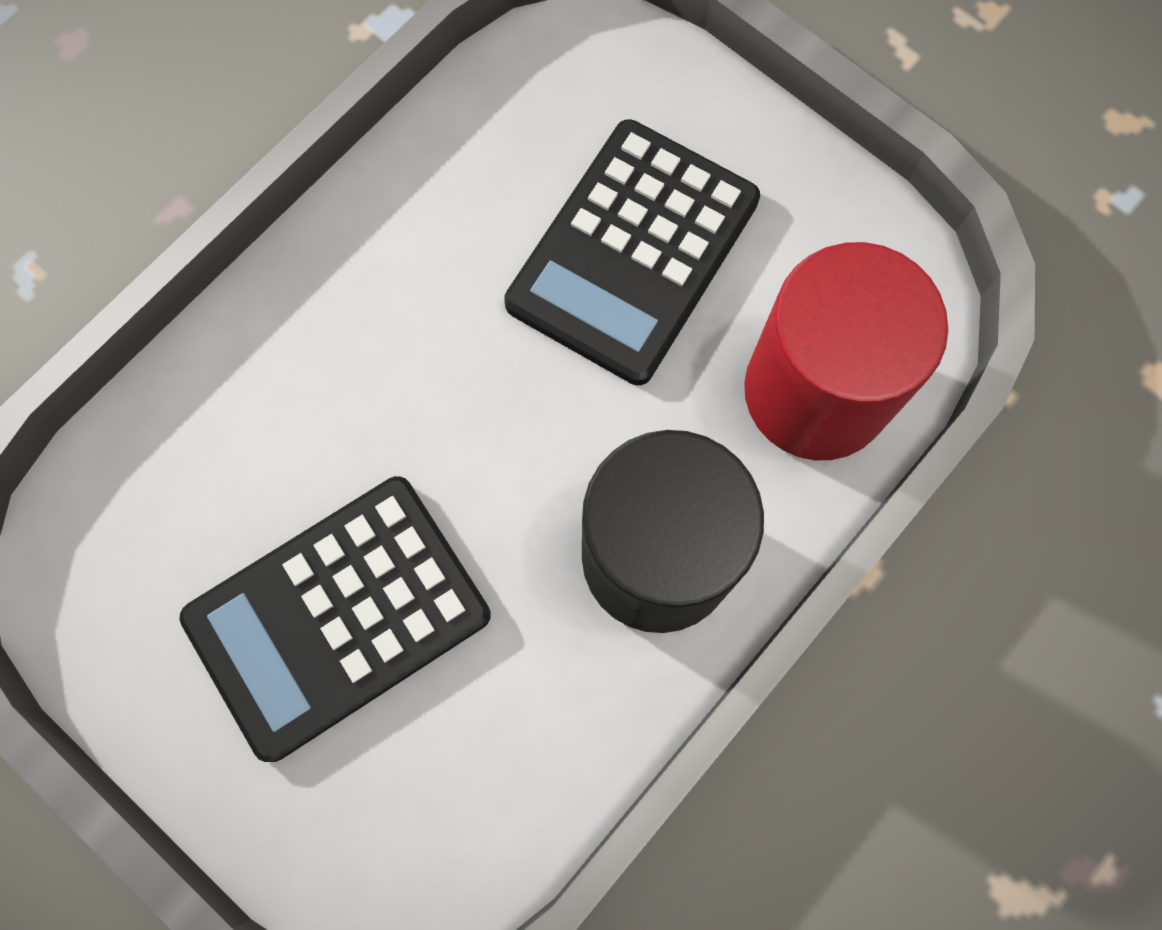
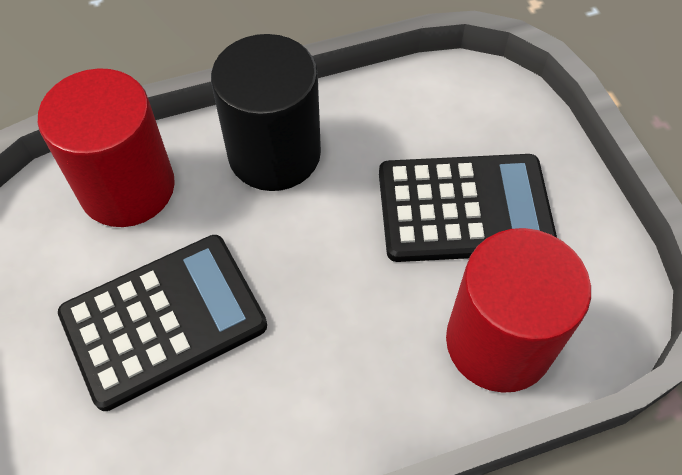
camera: 150 degrees left, 15 degrees down
none -> red cylinder [446,228,591,393]

